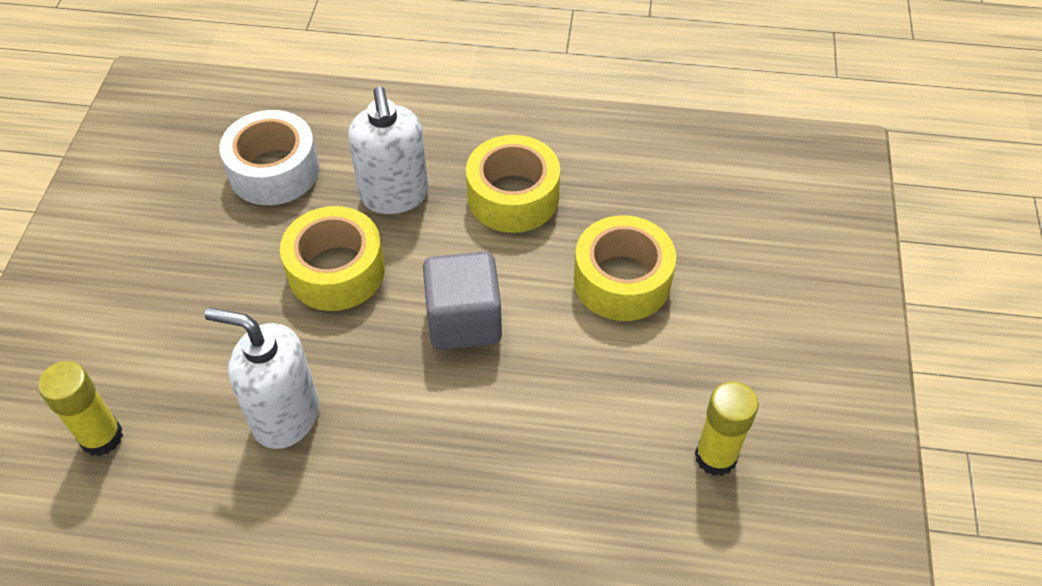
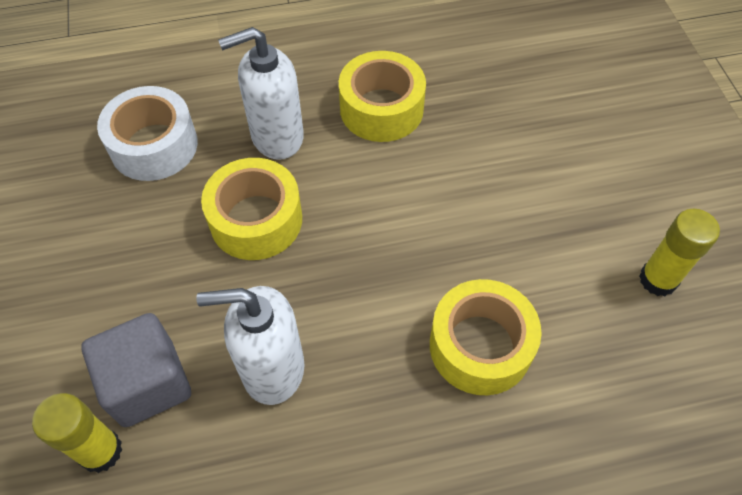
camera: 20 degrees left, 5 degrees up
white soap dispenser [348,86,428,214] -> white soap dispenser turned 105 degrees clockwise [218,27,304,160]
grey cube [423,251,502,350] -> grey cube moved to [81,313,191,427]
yellow tape [574,215,676,321] -> yellow tape moved to [430,279,542,395]

